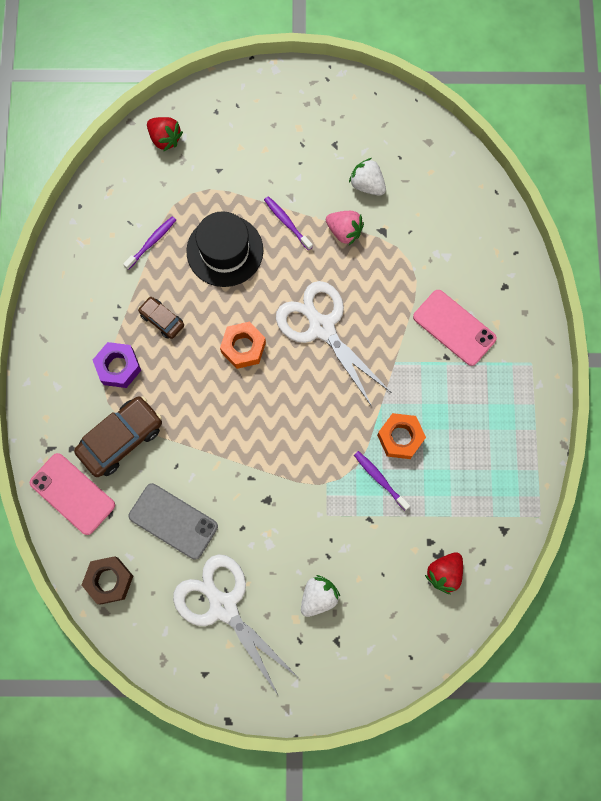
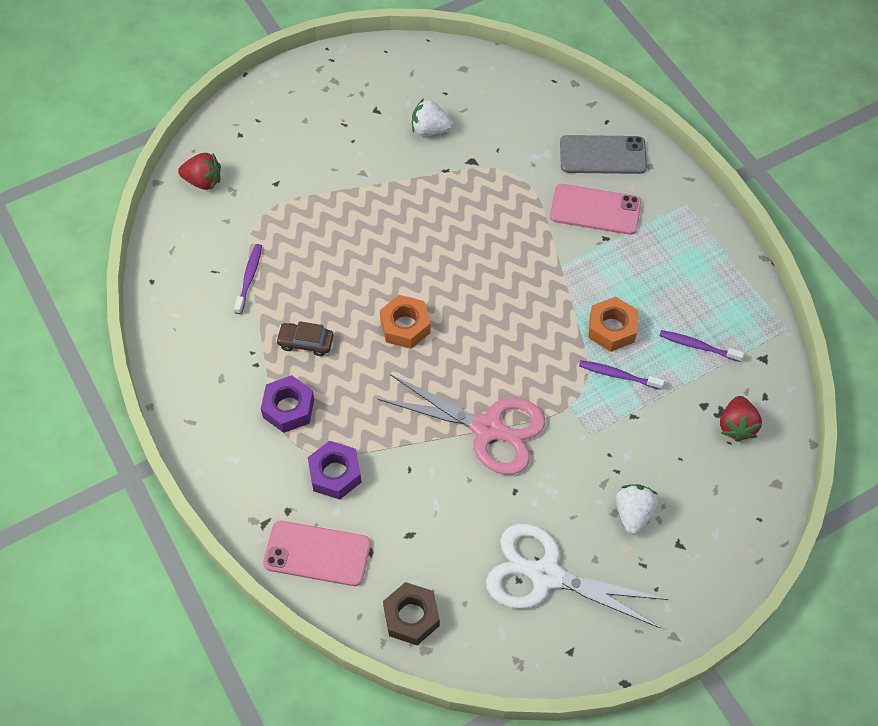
camera: 30 degrees left, 15 degrees down
brown car [74,396,162,477] -> purple nut [308,441,362,500]
grey phone [129,483,218,560] -> grey phone moved to [560,135,647,174]
black hat [186,211,263,287] -> none
purple toothbrush [264,196,313,251] -> purple toothbrush moved to [659,330,744,362]
white scissors [276,281,392,407] -> none
pink strawberry [326,211,364,245] -> none
none -> pink scissors [378,374,545,475]

